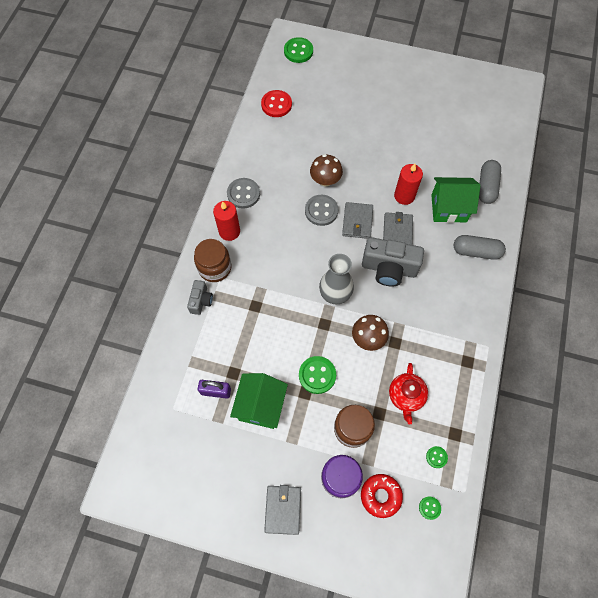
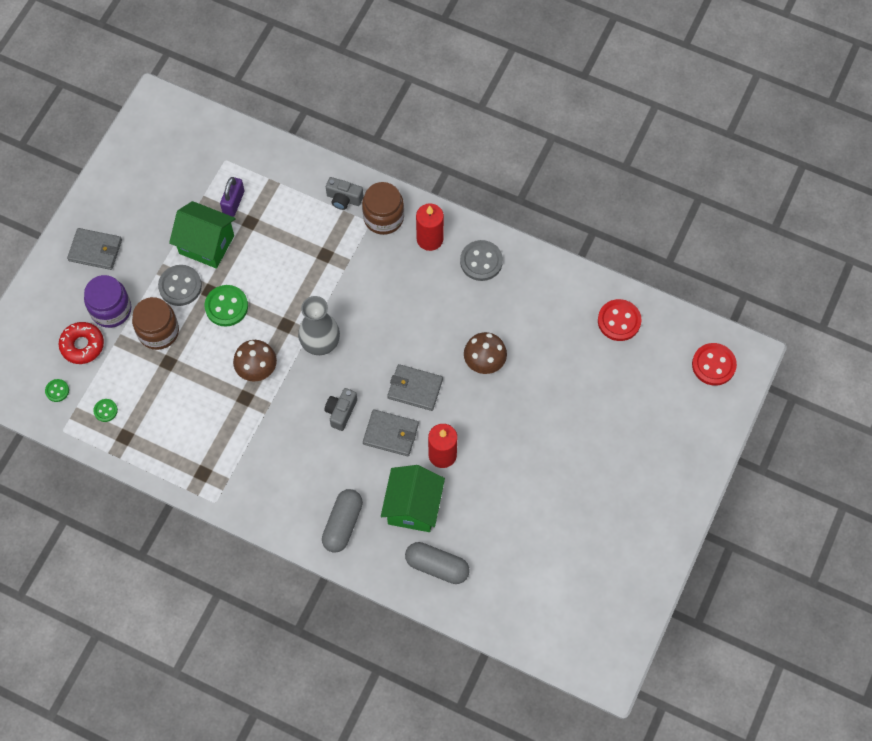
camera: 100 degrees right, 0 degrees up
green button [284,37,313,63] -> red button [692,343,737,386]
grey button [305,195,338,226] -> grey button moved to [158,265,202,306]
grey camera [362,237,424,287] -> grey camera [325,388,357,431], size x0.54
red teapot [389,363,428,425] -> none

